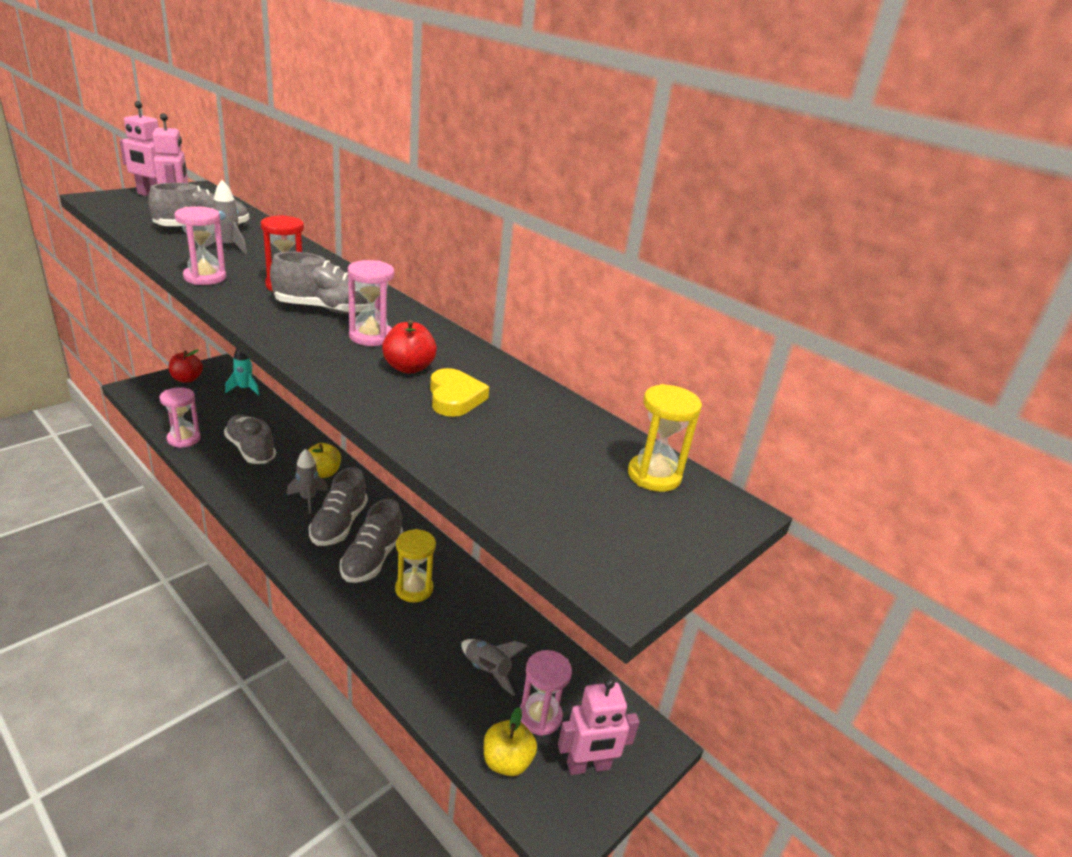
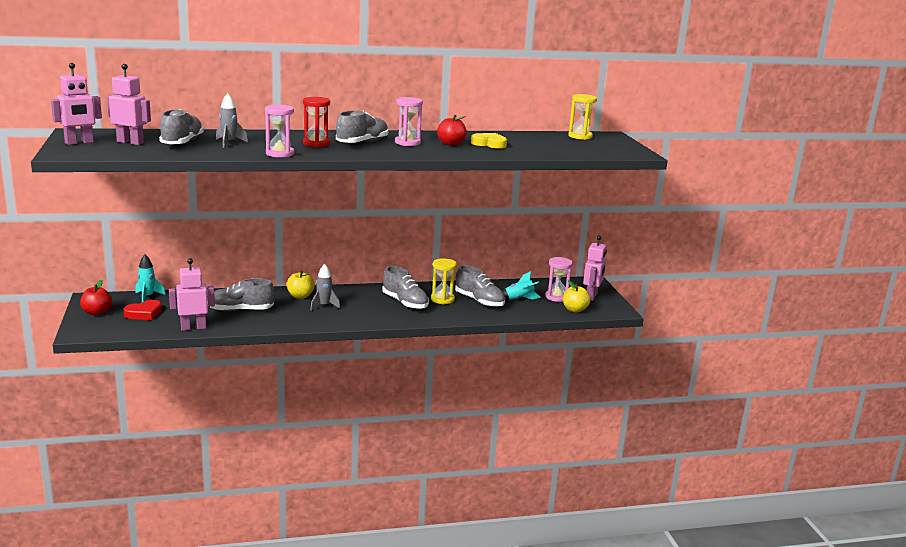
camera: 55 degrees left, 10 degrees down
pink hourglass [159,387,201,448] -> pink robot [169,258,215,331]
grey shoe [309,467,368,546] -> grey shoe moved to [455,265,505,307]
grey rocket [461,639,528,696] -> turquoise rocket [502,271,541,300]
none -> red heart [124,300,162,320]

